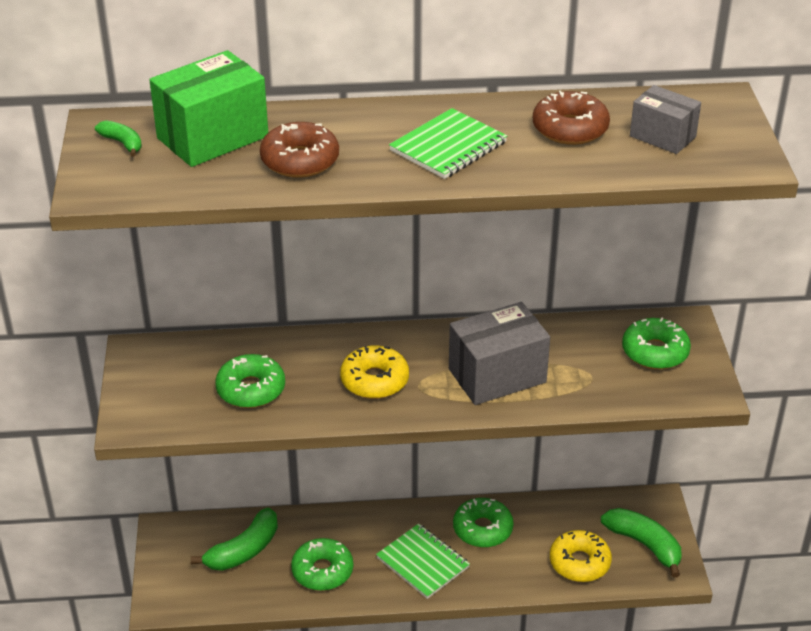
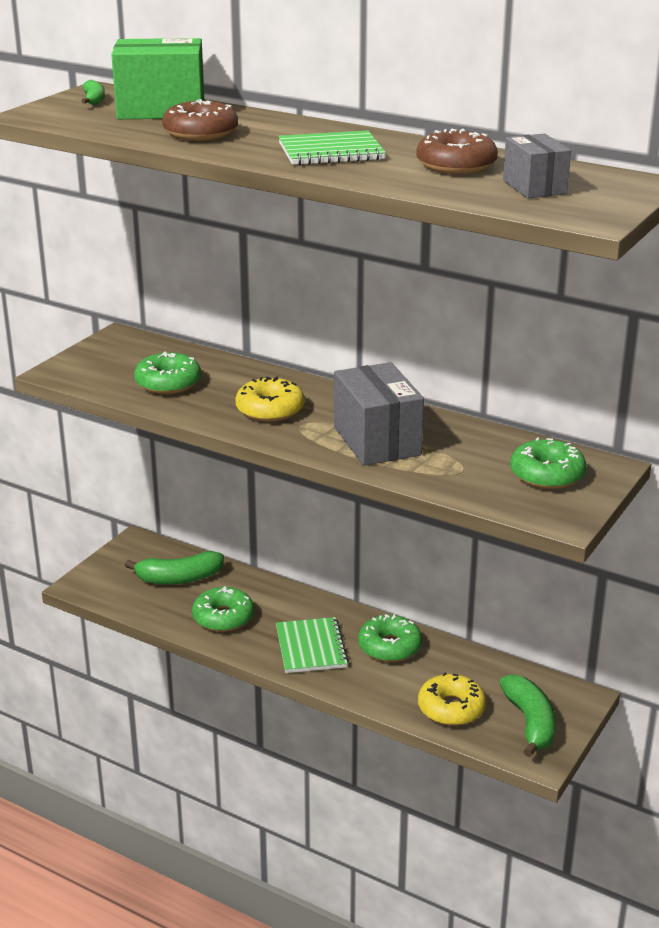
camera: 35 degrees right, 10 degrees down
grey box [449,302,550,405] -> grey box turned 60 degrees clockwise [334,362,424,466]

